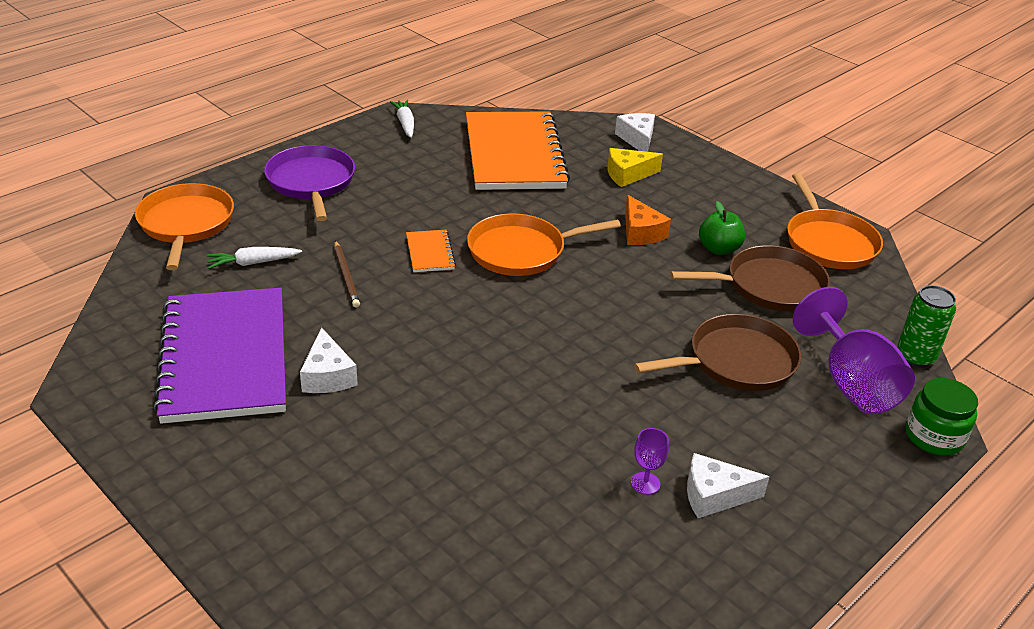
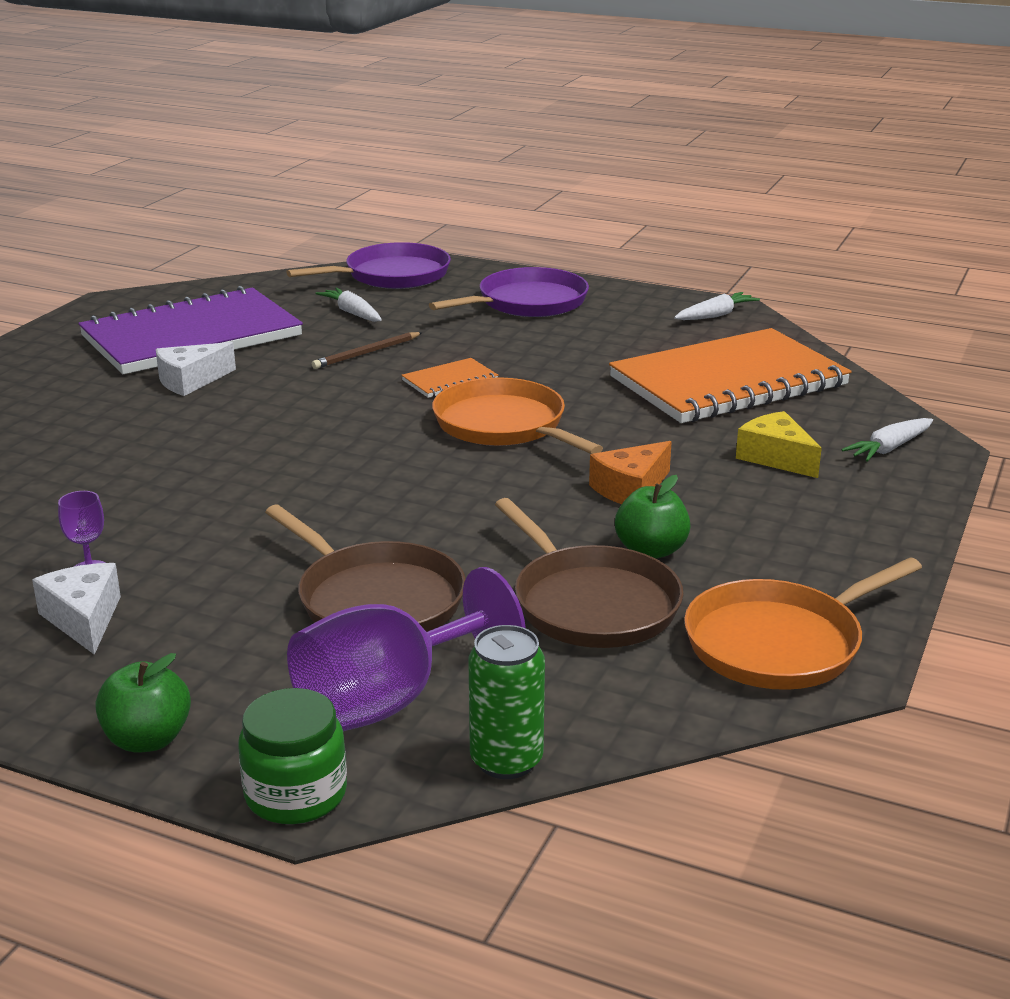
camera: 70 degrees right, 10 degrees down
orange pan [135,183,234,270] -> purple pan [286,242,451,289]
white cheese [615,113,655,152] -> white carrot [841,418,933,462]
none -> green apple [95,653,191,753]

